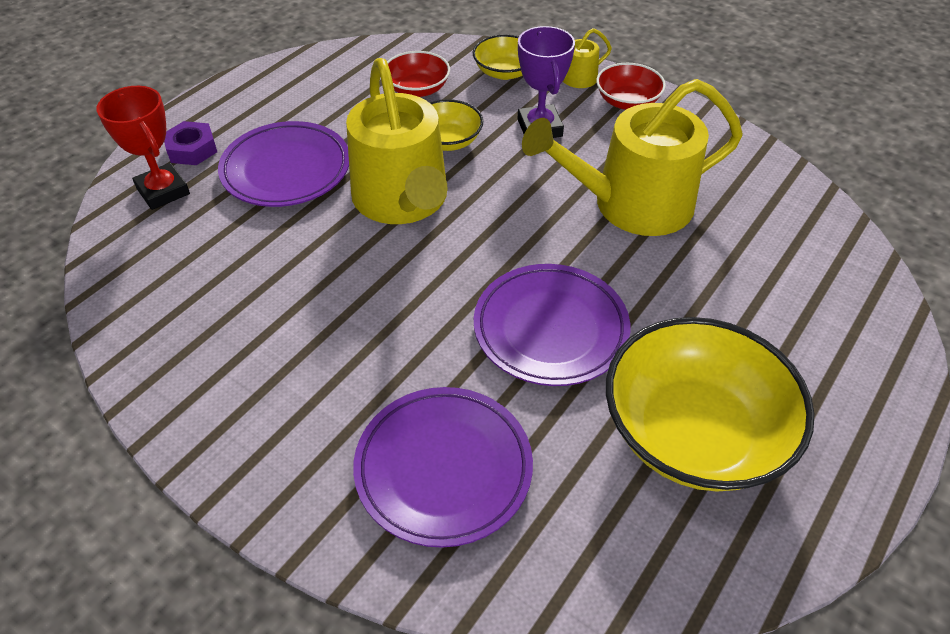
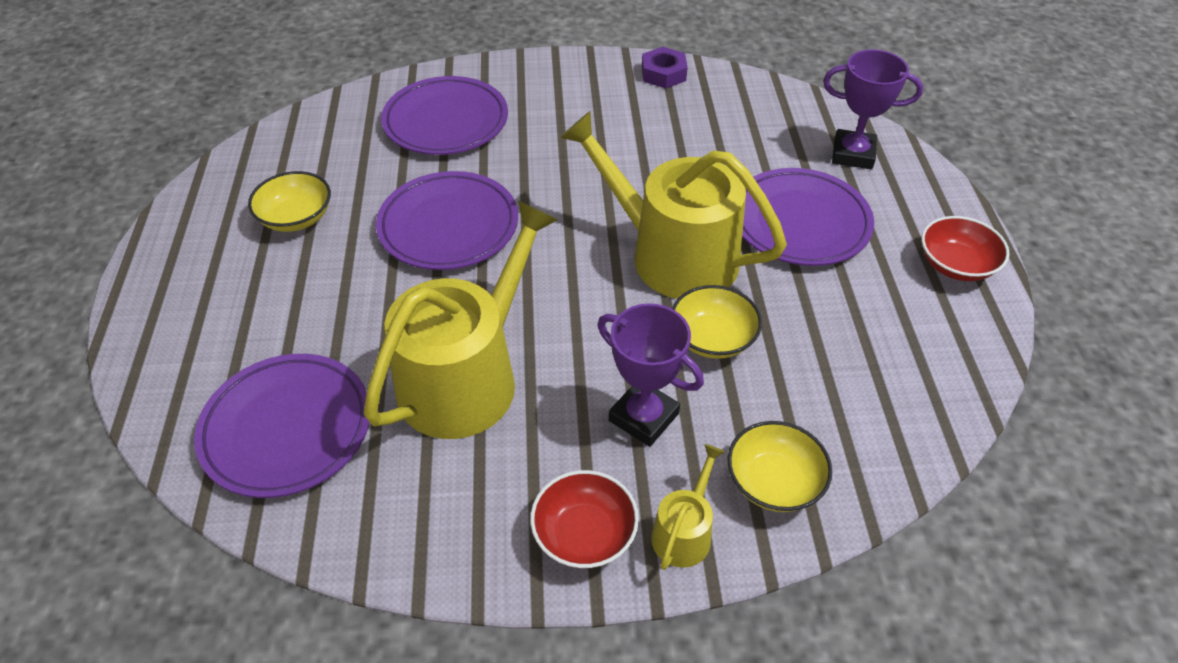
camera: 140 degrees right, 0 degrees up
red trophy [97,86,190,210] -> purple trophy [823,49,923,169]
purple nut [164,121,217,165] -> purple nut moved to [642,47,688,89]
red bowl [387,51,450,97] -> red bowl moved to [922,216,1010,281]
yellow bowl [606,317,815,492] -> yellow bowl [248,171,331,232], size x0.51
none -> purple plate [194,354,369,498]

